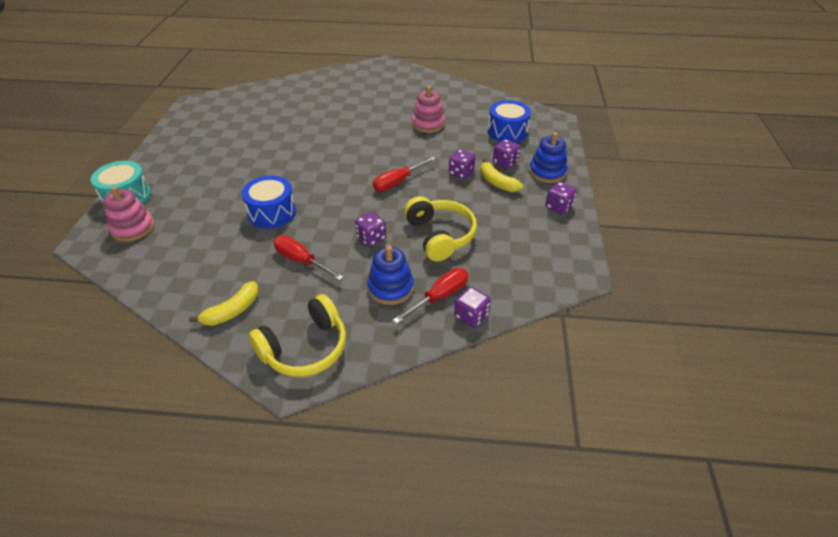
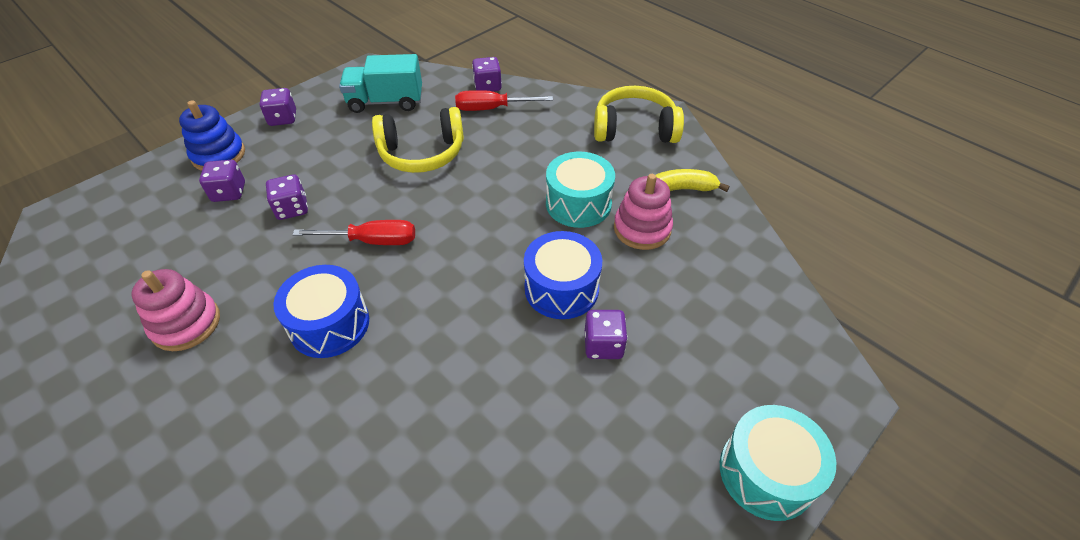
camera: 140 degrees left, 5 degrees up
pink stacking toy [103,186,154,242] -> pink stacking toy moved to [614,174,673,250]
red screwdriver [273,235,343,281] -> turquoise drum [546,152,615,228]
purple dice [355,212,386,247] -> purple dice moved to [585,310,628,359]
blue stacking toy [367,245,414,305] -> none
yellow headphones [404,196,477,261] -> yellow headphones turned 120 degrees counterclockwise [372,107,464,173]
yellow banana [480,159,523,192] -> none
blue drum [487,100,531,143] -> blue drum moved to [273,265,369,358]
none -> turquoise truck [339,54,422,113]

